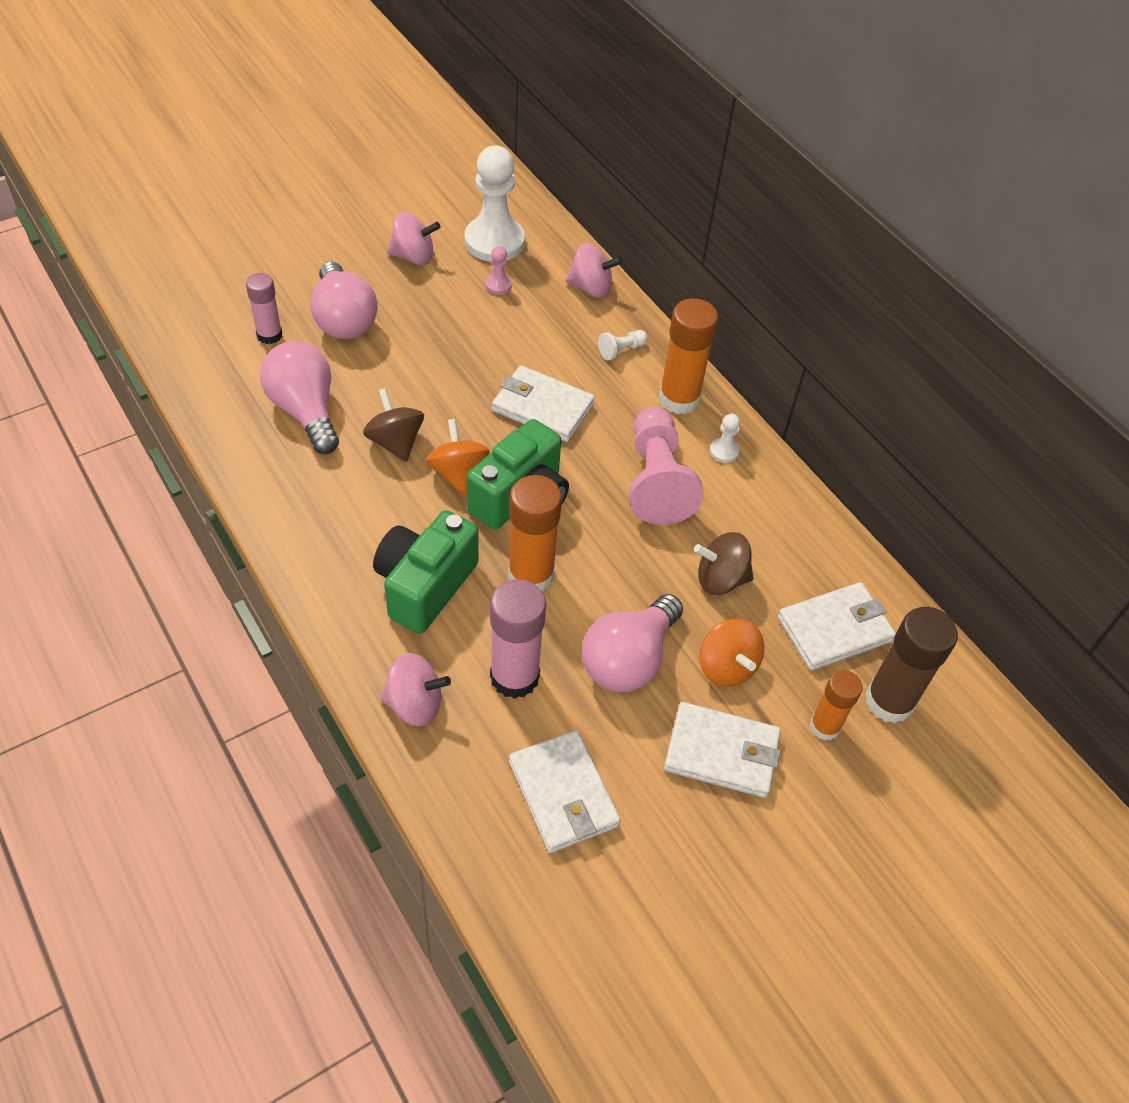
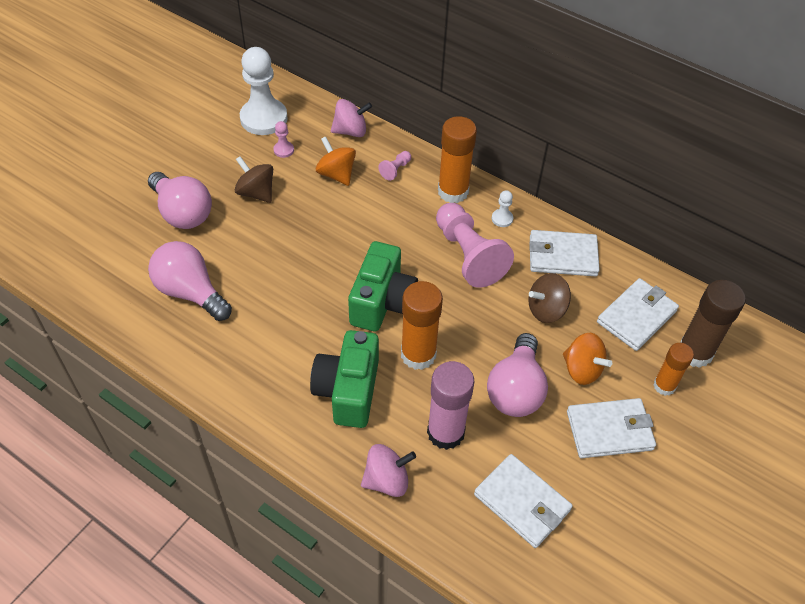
camera: 20 degrees left, 0 degrees up
pink glue stick [246,273,283,344] -> none
brown spinning top [363,388,424,462] -> brown spinning top moved to [235,156,273,203]
pink spinning top [387,212,441,265] -> none
orange spinning top [426,419,490,496] -> orange spinning top moved to [316,136,356,186]
white wallet [492,365,595,442] -> white wallet moved to [530,230,600,276]
white pawn [598,330,648,361] -> pink pawn [378,151,411,181]

